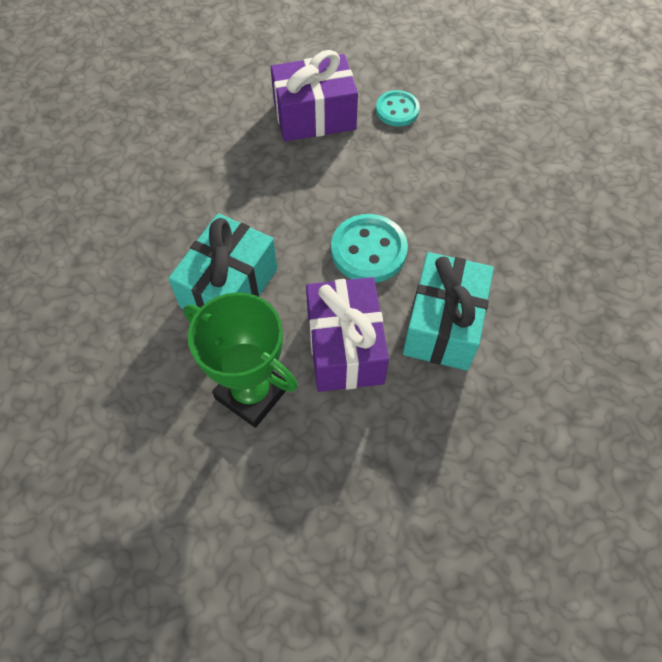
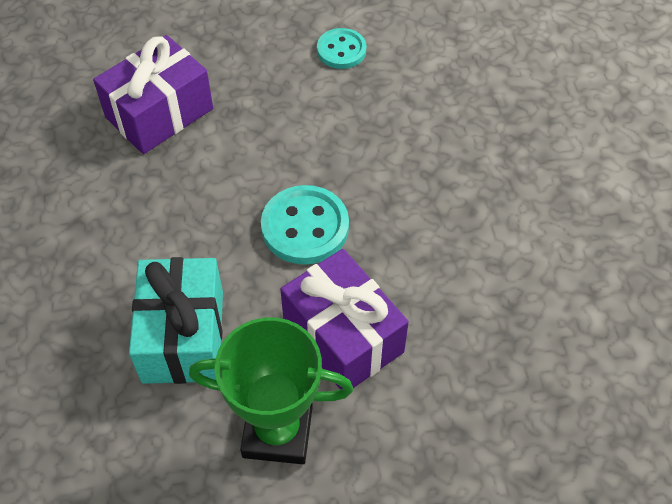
camera: 30 degrees left, 5 degrees down
turquoise button [376,90,420,127] -> turquoise button moved to [317,28,366,69]
turquoise gift [403,252,494,371] -> none

